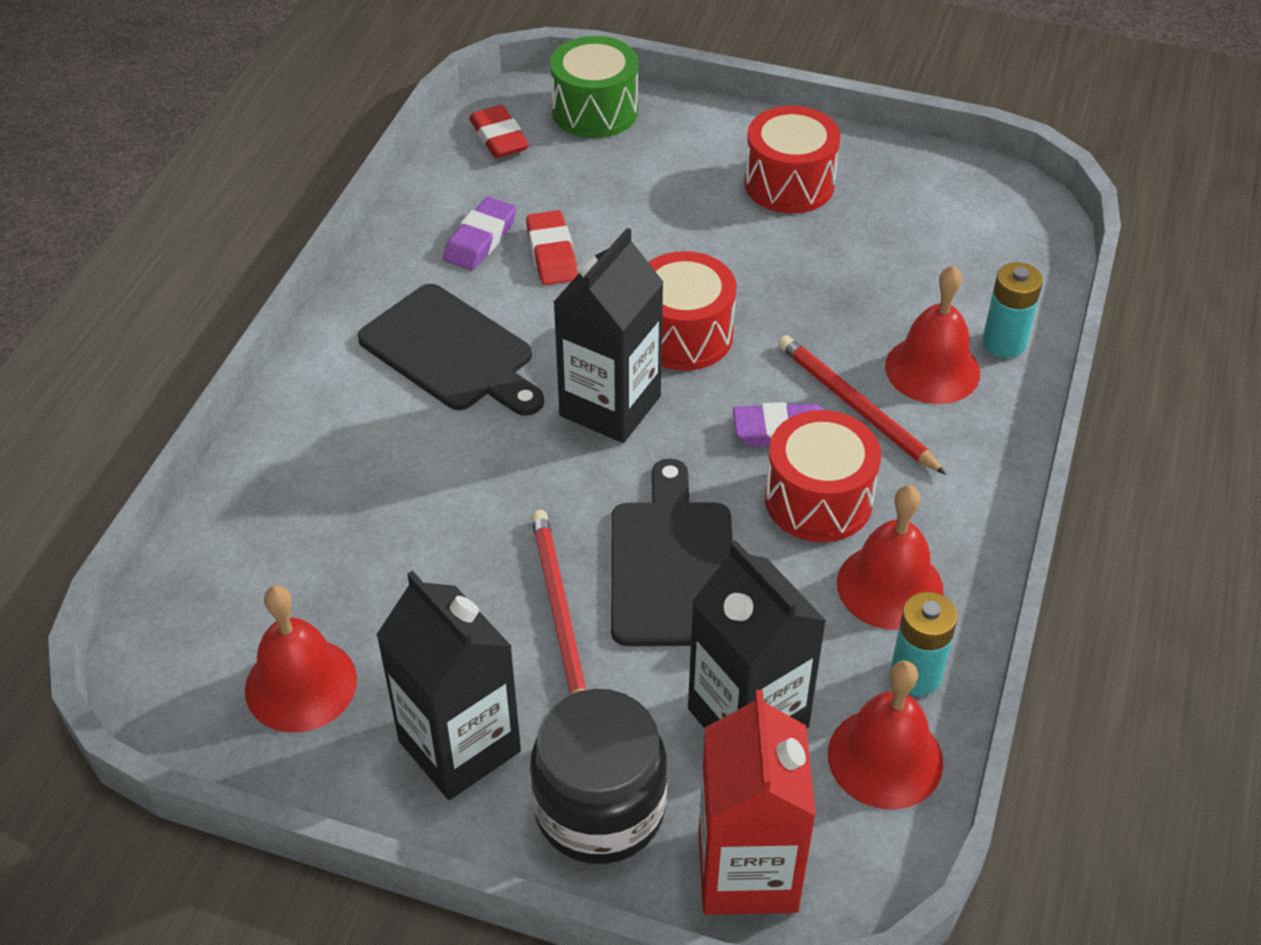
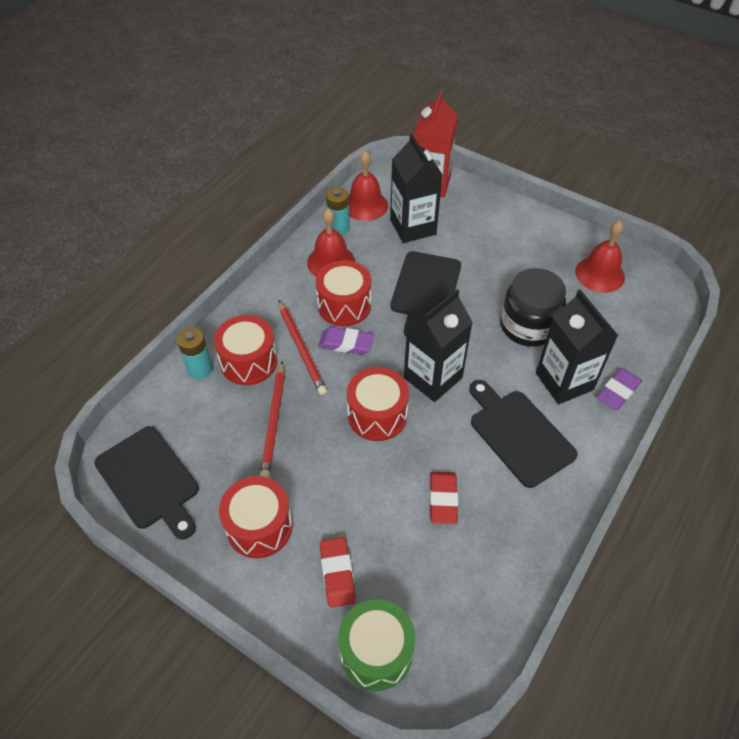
camera: 165 degrees left, 5 degrees up
black carton [376,570,521,800] -> black carton moved to [536,290,618,404]
purple eraser [443,197,516,270] -> purple eraser moved to [597,368,642,410]
red eraser [469,105,529,158] -> red eraser moved to [320,537,356,608]
black jar [530,689,667,864] -> black jar moved to [500,268,566,347]
red pencil [531,510,587,695] -> red pencil moved to [260,361,285,478]
red bell [885,265,980,404] -> red drum [214,315,277,385]
none -> black cutting board [94,426,199,540]

